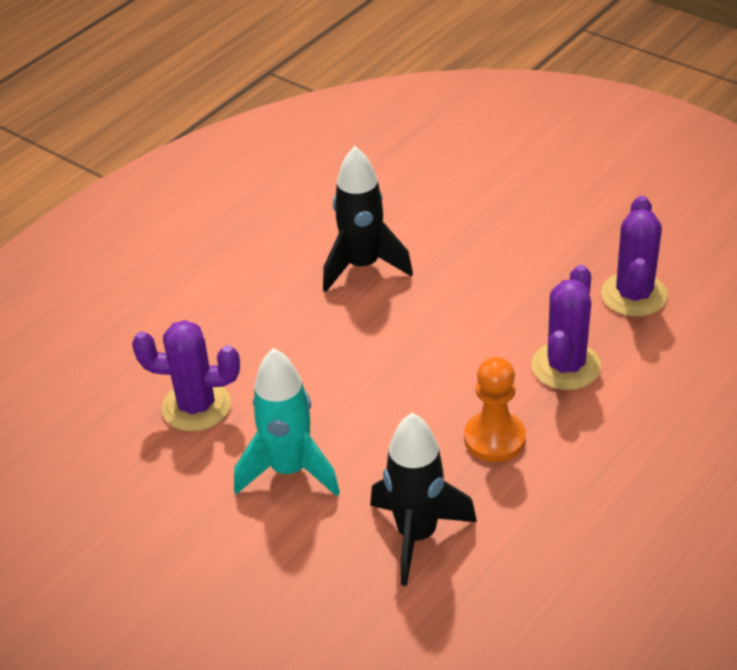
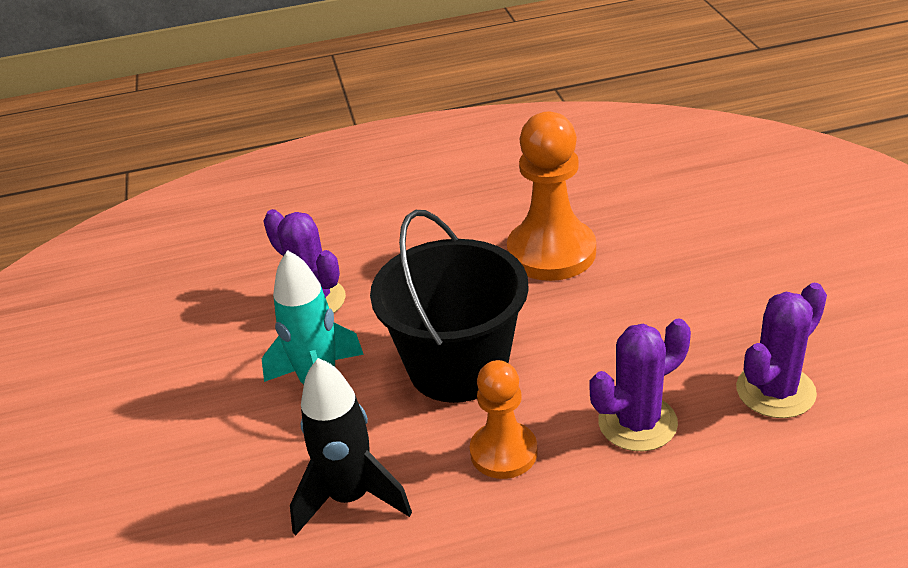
camera: 40 degrees right, 5 degrees down
black rocket [323,146,413,292] -> orange pawn [507,112,596,281]
none -> black bucket [370,210,529,403]

